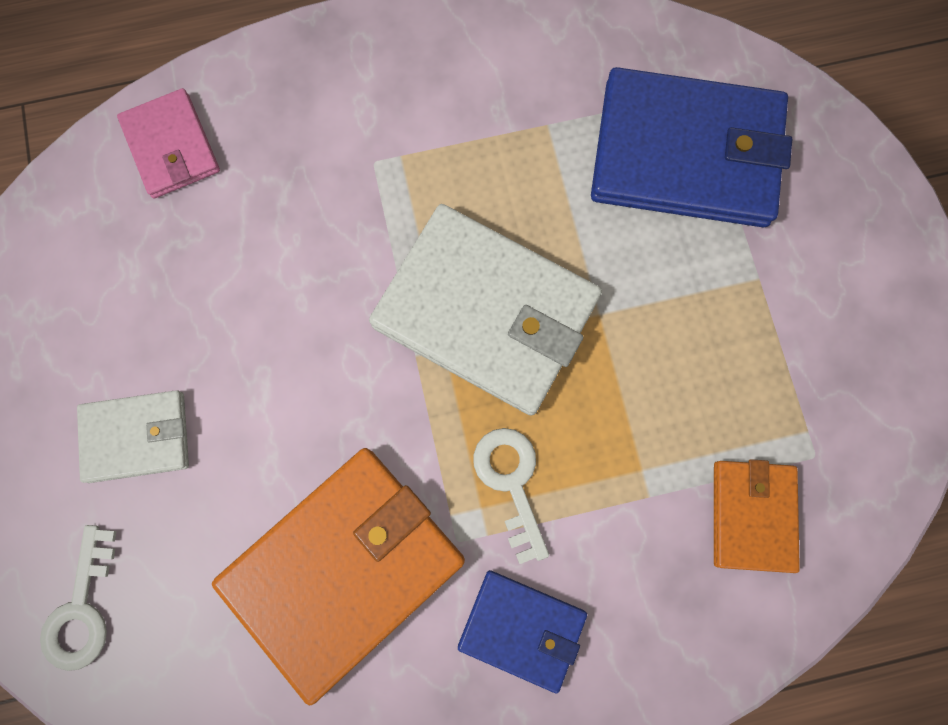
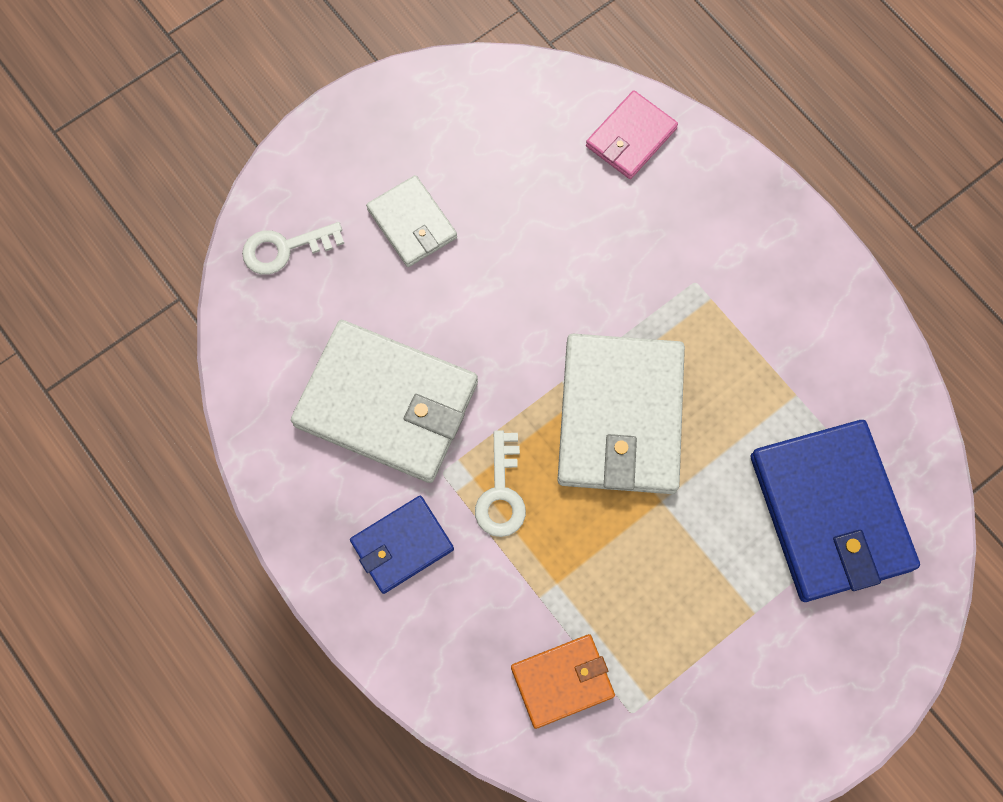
camera: 65 degrees right, 5 degrees down
orange wallet [212,448,465,705] -> white wallet [291,320,478,483]
blue wallet [458,570,587,693] -> blue wallet turned 60 degrees clockwise [350,496,454,594]
white key [473,428,549,564] -> white key turned 135 degrees clockwise [475,430,526,537]

